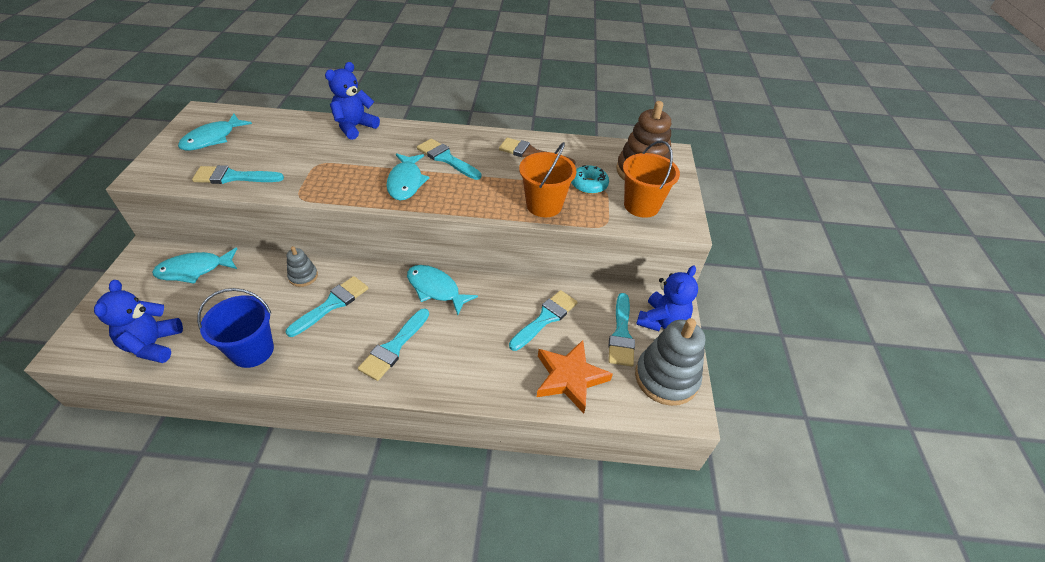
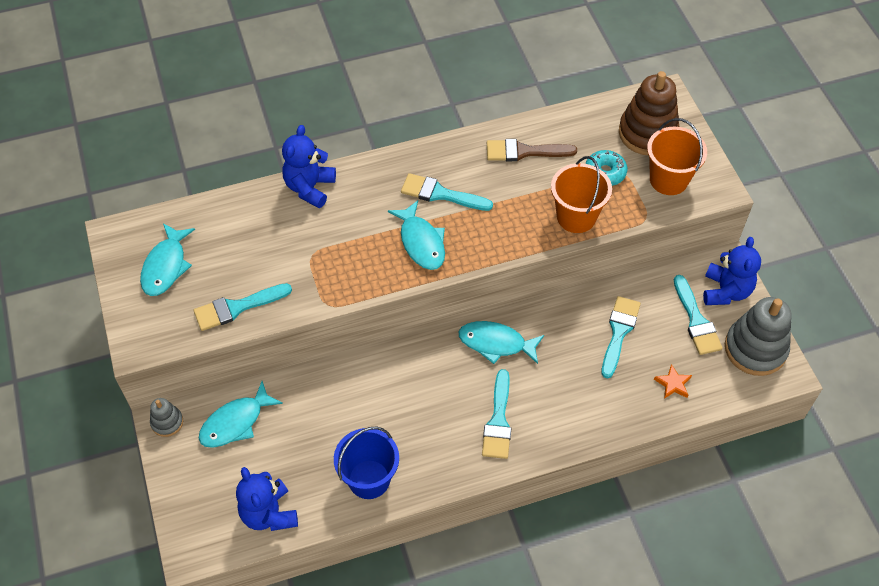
camera: 20 degrees left, 10 degrees up
turquoise brush [286,276,369,337] -> none
grey stacking toy [287,246,318,287] -> grey stacking toy moved to [150,398,183,437]
orange star [537,340,613,414] -> orange star [654,364,692,399], size x0.49

